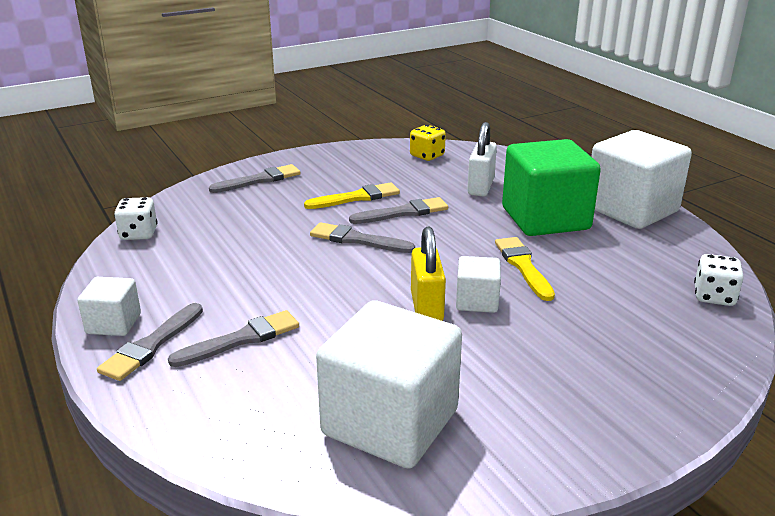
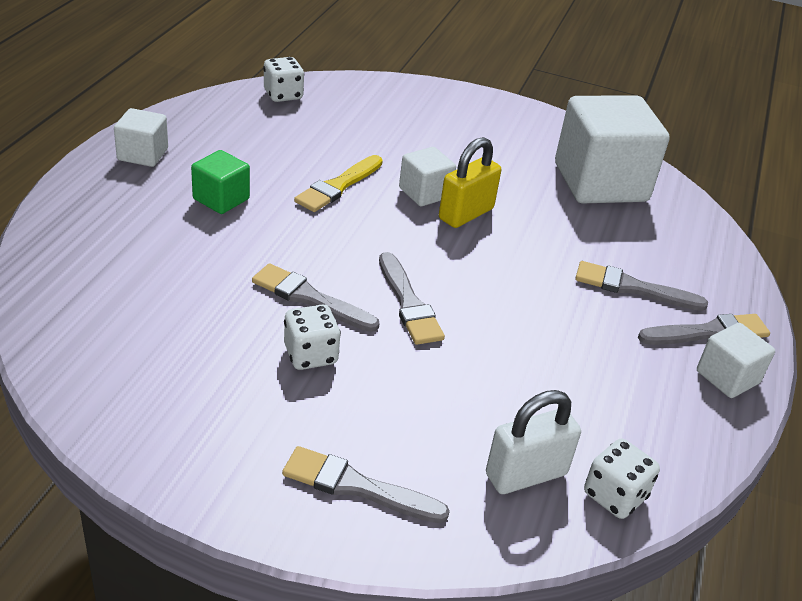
camera: 135 degrees left, 10 degrees up
yellow brush [304,182,400,209] -> white dice [284,305,341,370]
yellow dice [410,125,446,161] -> none
white padlock [467,122,497,196] -> white padlock moved to [486,390,581,494]
green cube [502,139,601,236] -> green cube [191,150,250,214], size x0.49
white cube [591,130,692,229] -> white cube [114,108,168,167], size x0.49

